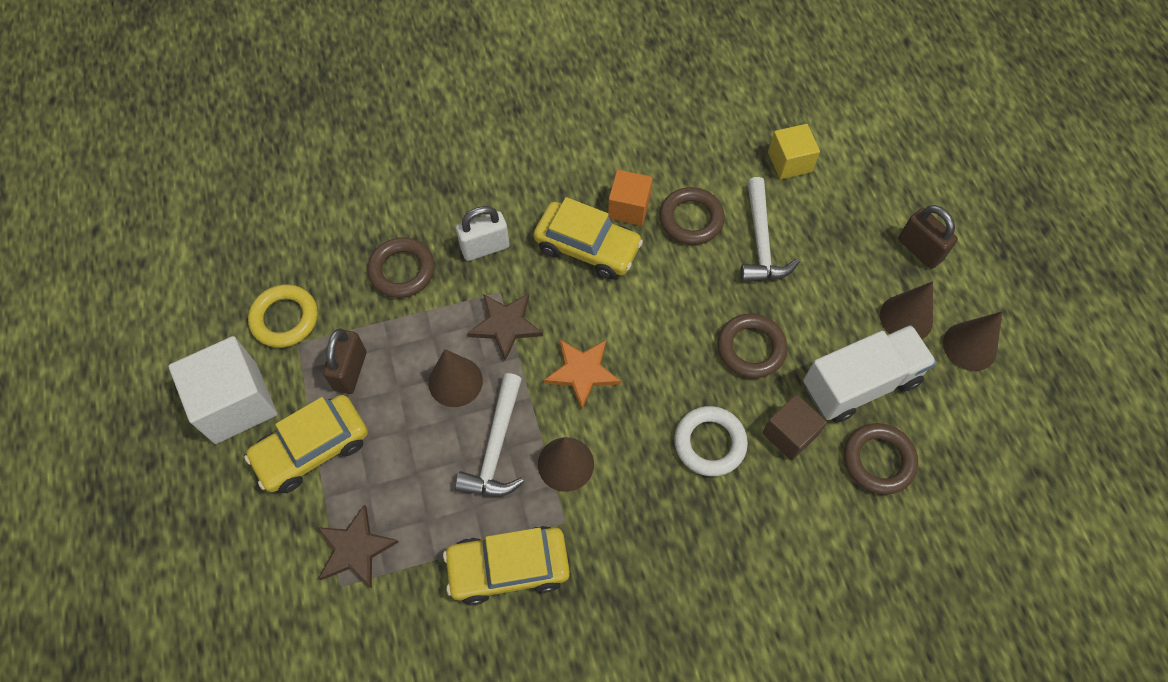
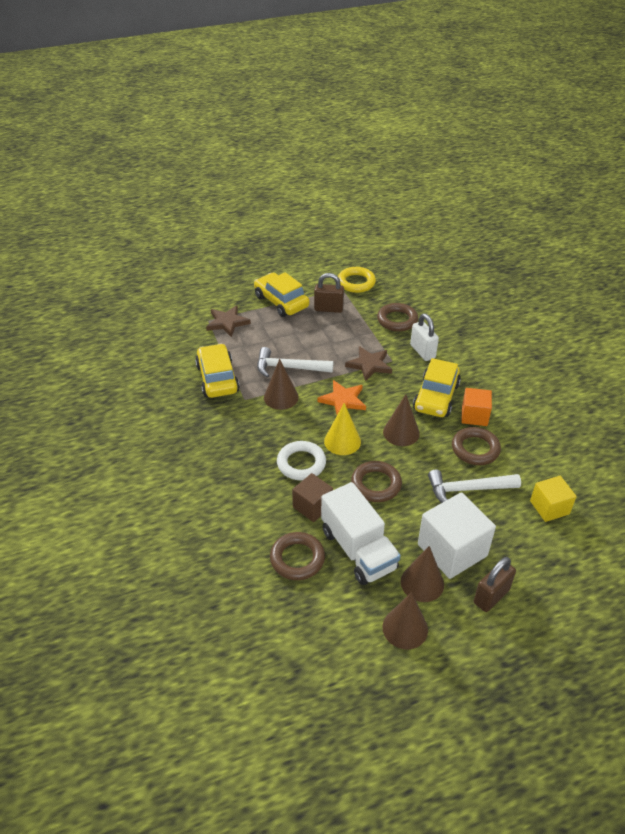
camera: 85 degrees right, 20 degrees down
white cube [168,336,277,444] -> white cube moved to [418,492,496,579]
brown cone [429,349,483,407] -> brown cone moved to [383,394,420,446]
none -> yellow cone [324,403,361,455]

